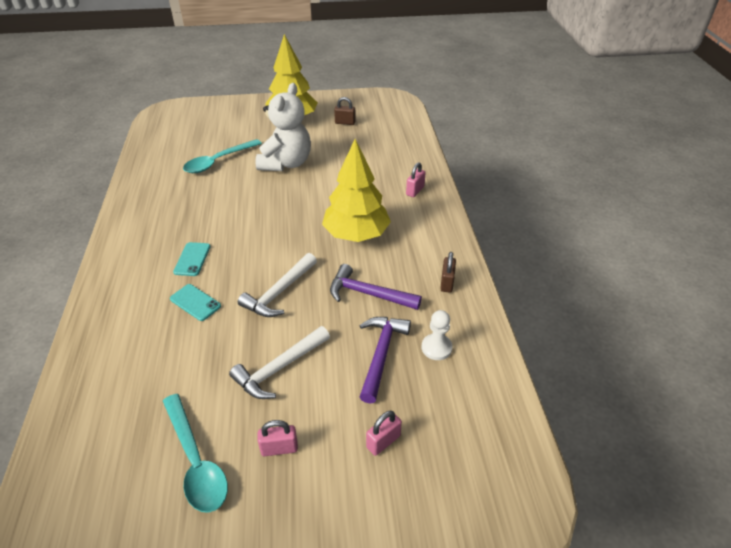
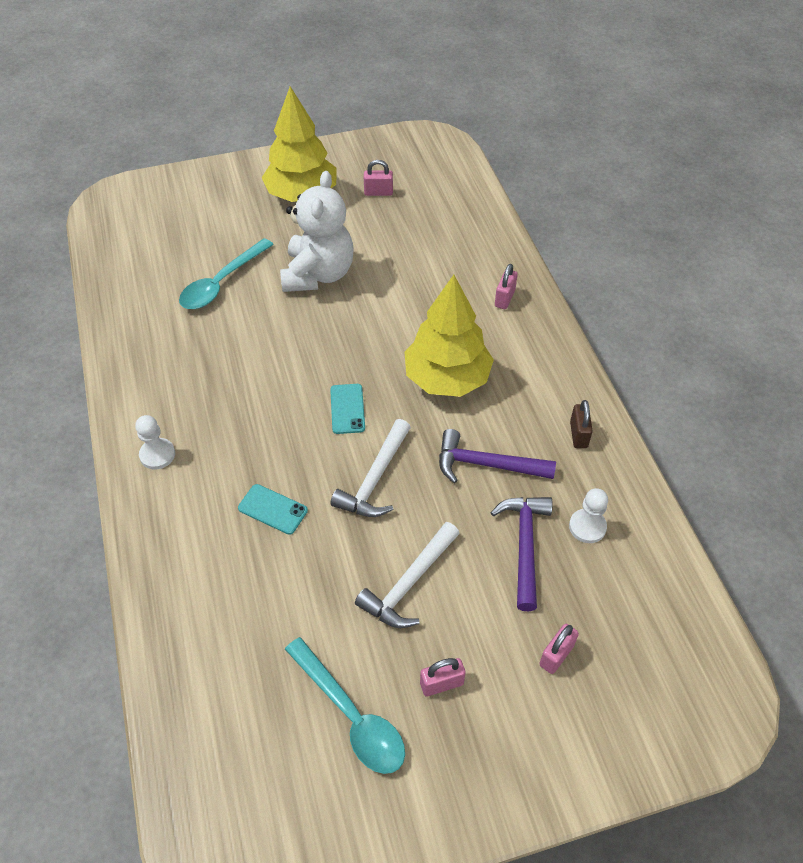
camera: 10 degrees left, 10 degrees up
turquoise phone [173,242,211,276] -> turquoise phone moved to [330,384,365,434]
brown padlock [334,97,356,125] -> pink padlock [364,160,393,196]
none -> white pawn [135,415,175,470]

